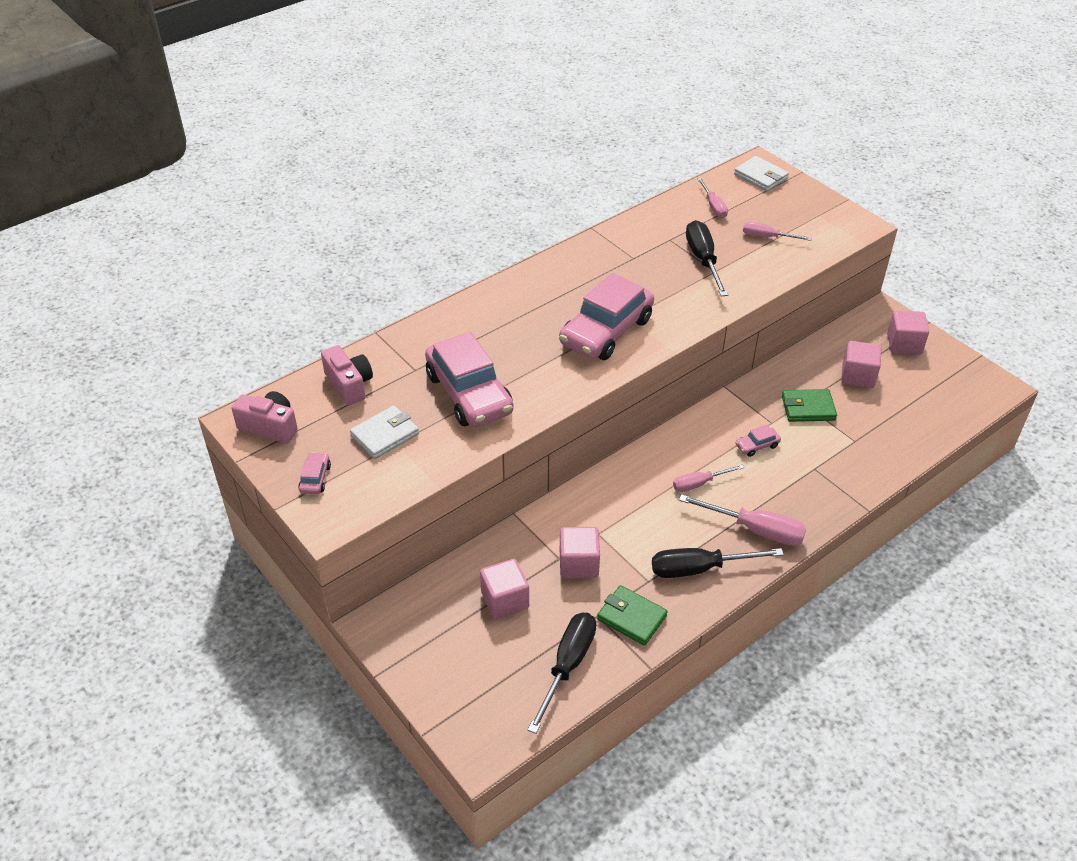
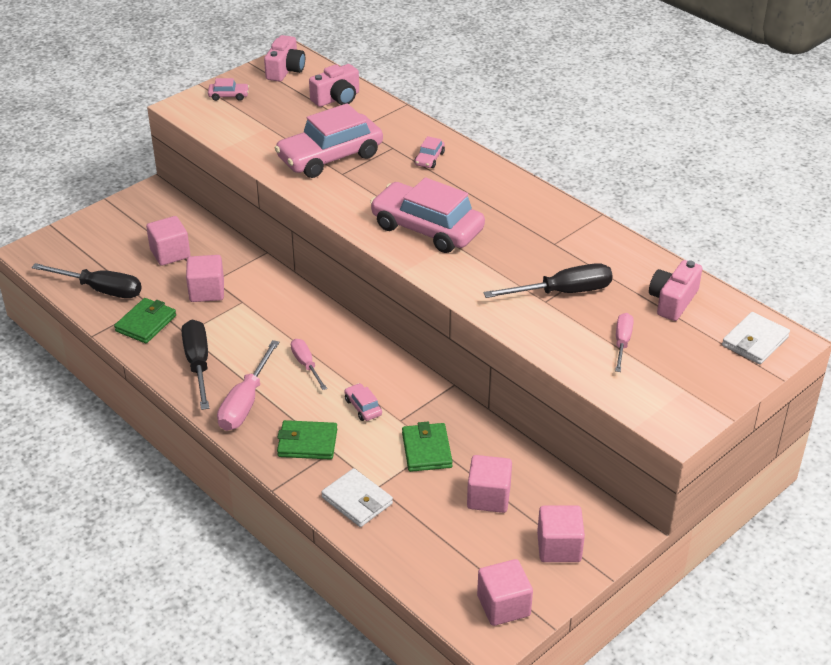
camera: 85 degrees right, 5 degrees down
white wallet [350,405,419,459] -> white wallet moved to [321,468,393,527]
pink screwdriver [697,178,728,218] -> pink camera [649,260,702,321]
none -> green wallet [277,420,337,460]
none -> pink car [414,136,445,168]
none -> pink cube [477,559,533,626]

